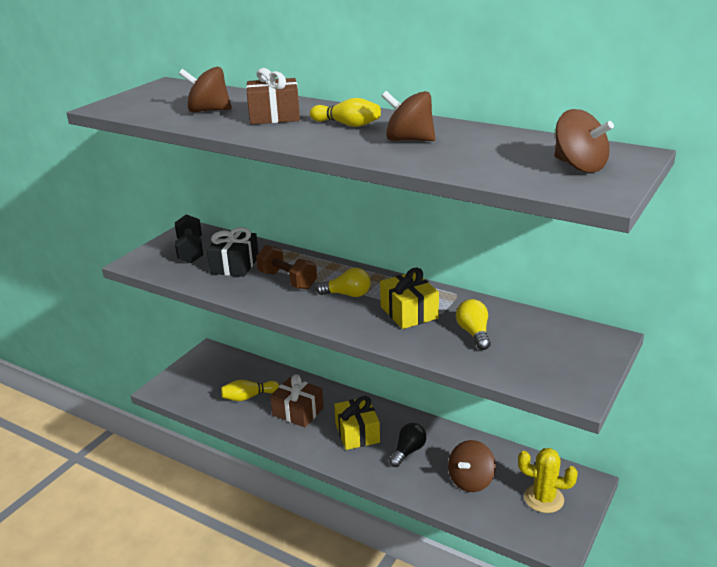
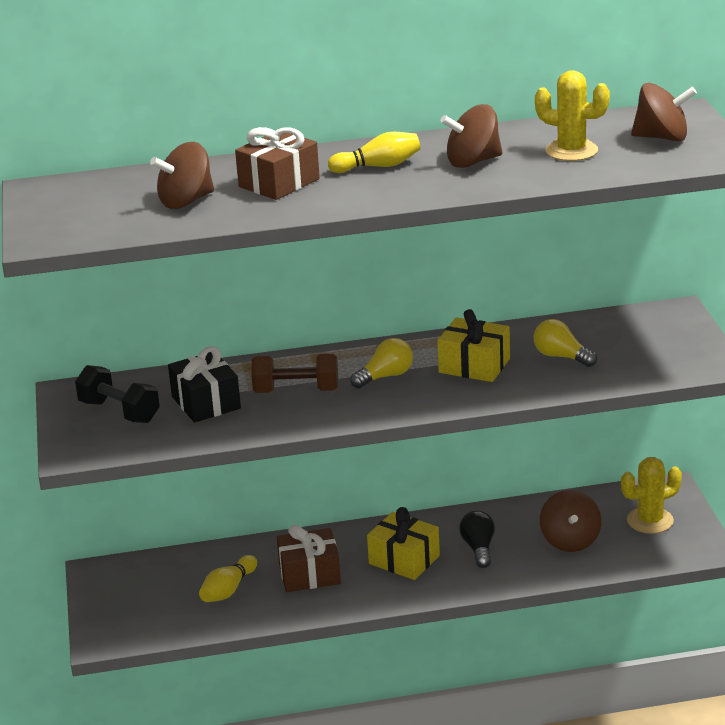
camera: 40 degrees left, 0 degrees up
none -> yellow cactus [535,70,610,161]

